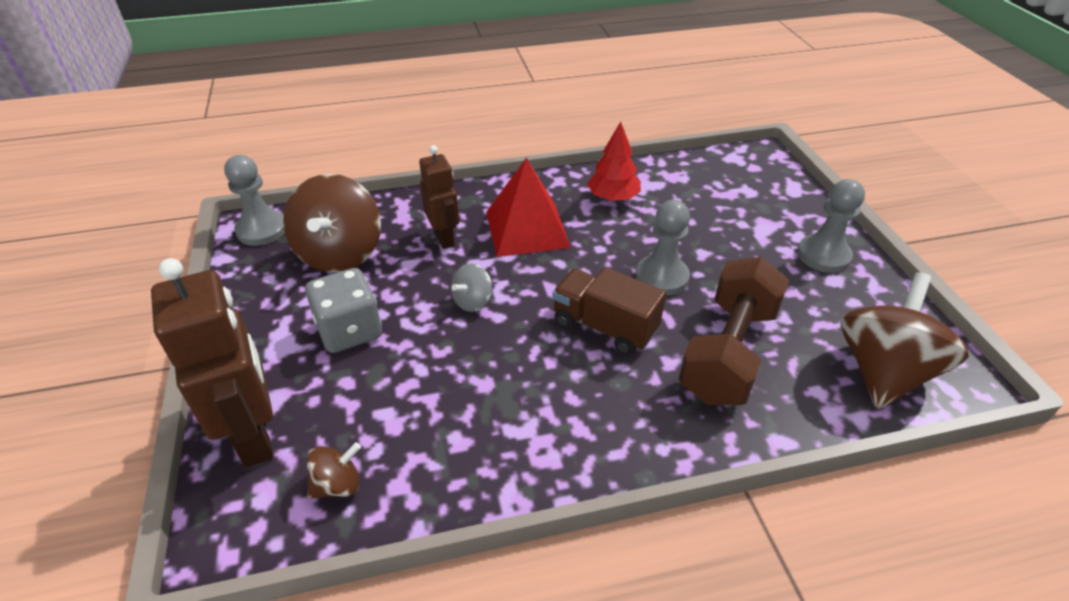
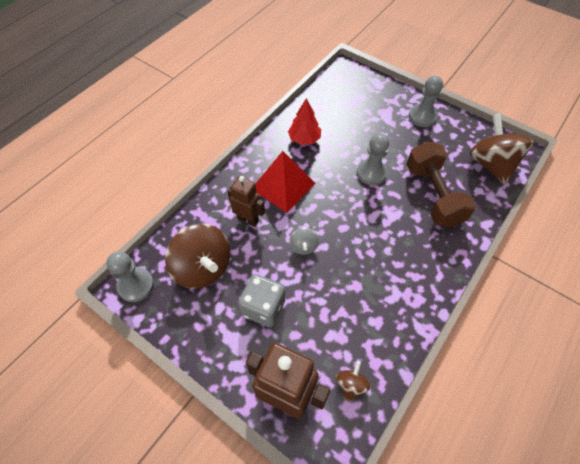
camera: 40 degrees left, 15 degrees up
brown truck [552,267,666,355] -> none

